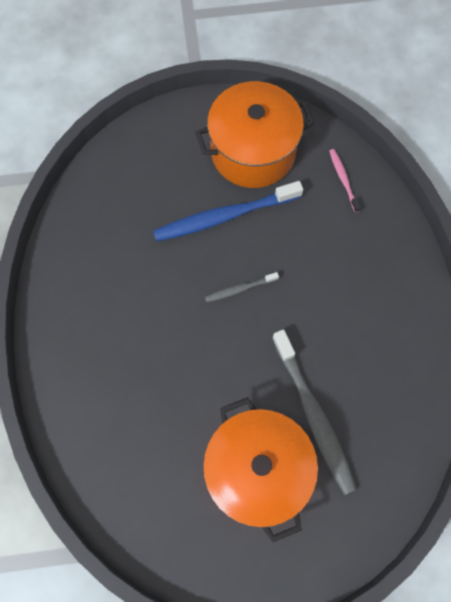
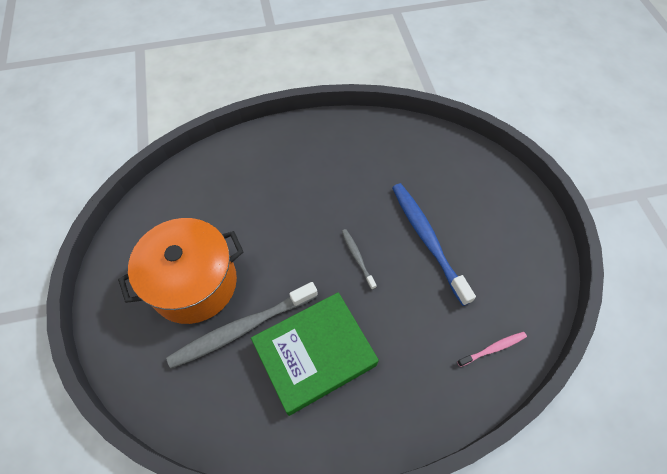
camera: 85 degrees right, 10 degrees down
orange pot [195,81,314,188] -> none
none -> green book [251,292,379,416]

